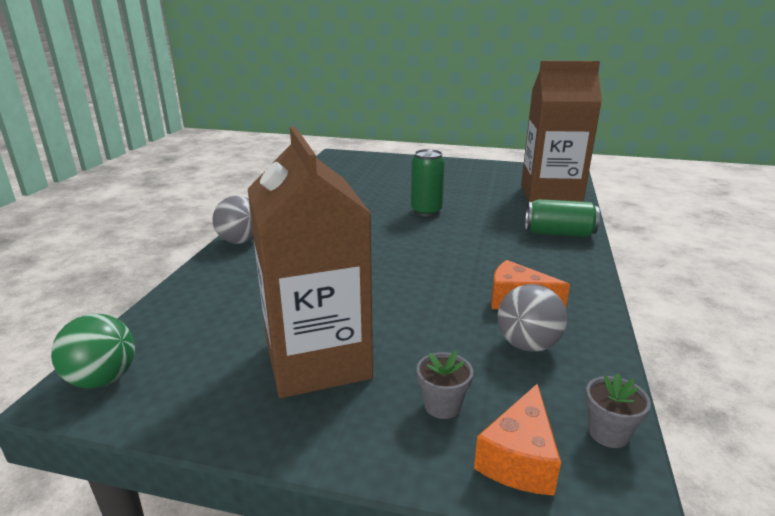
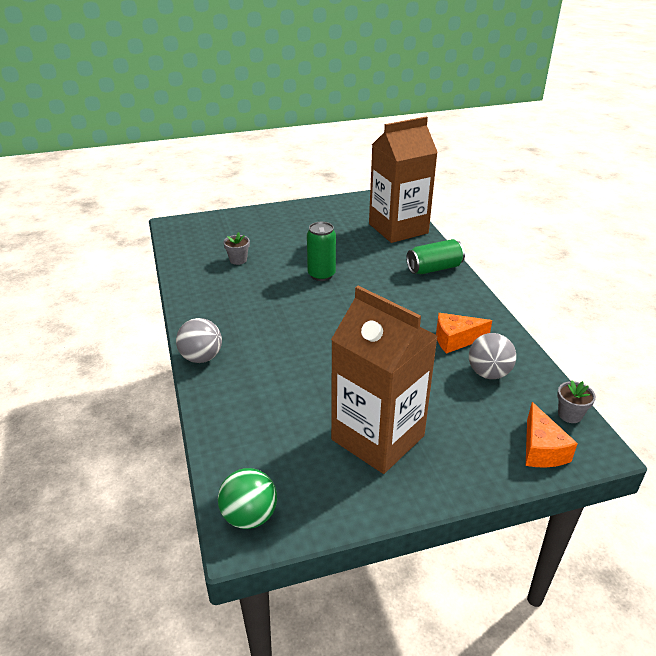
camera: 30 degrees left, 10 degrees up
grey flower pot [416,351,473,419] -> grey flower pot moved to [223,232,250,265]

